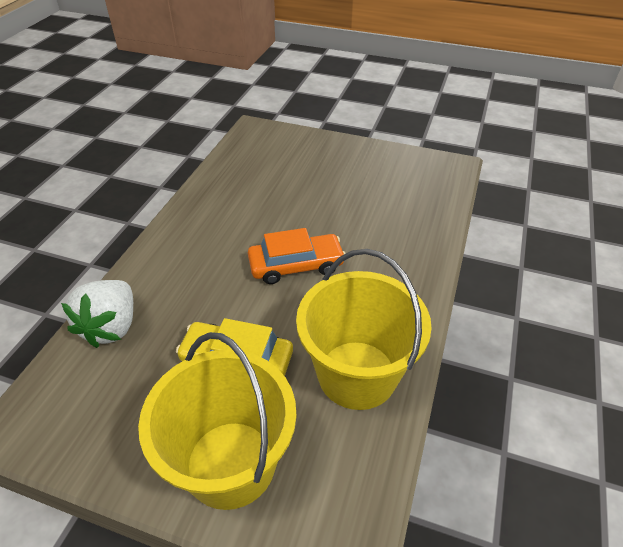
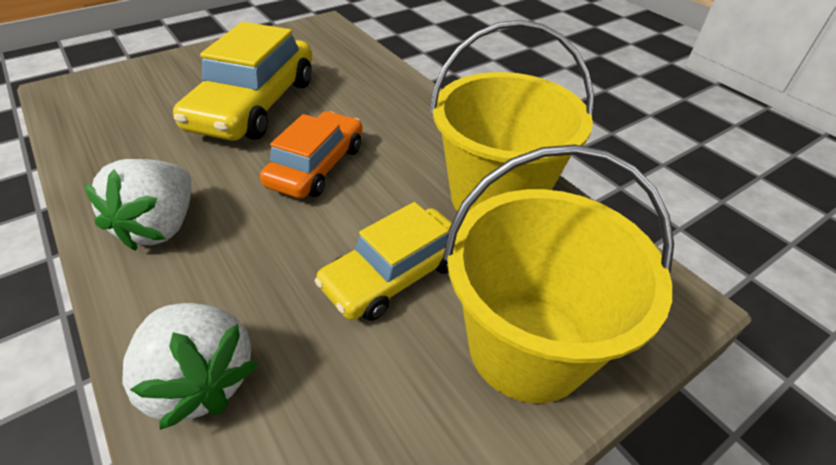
camera: 55 degrees left, 0 degrees up
none -> white strawberry [84,159,191,251]
none -> yellow car [173,22,312,141]

